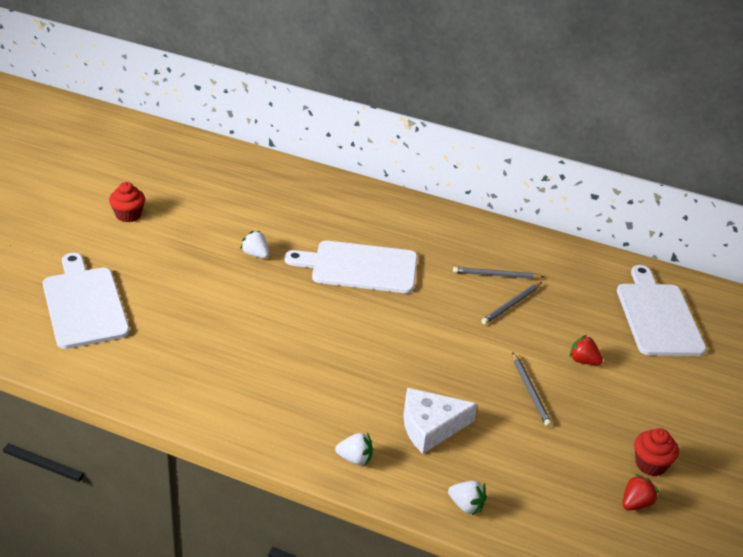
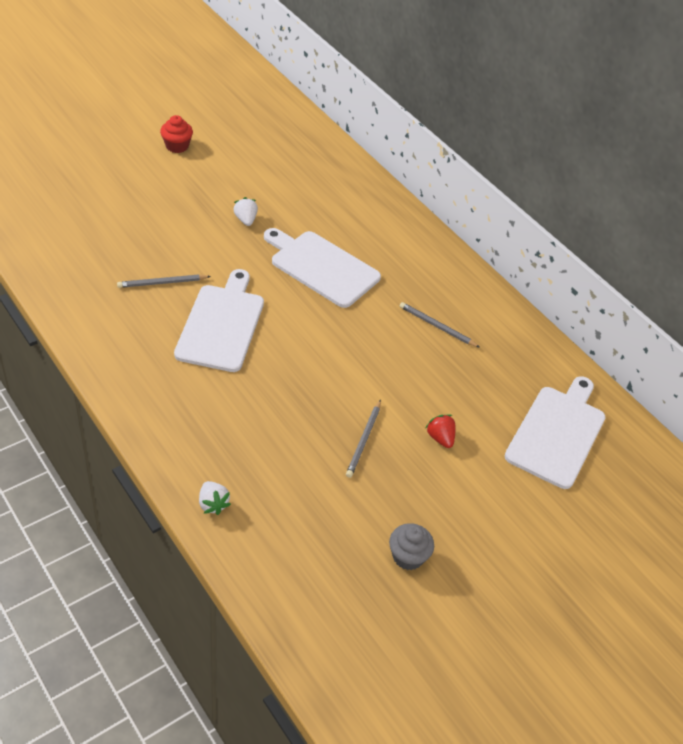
camera: 30 degrees right, 10 degrees up
white cutting board [43,253,130,349] -> white cutting board moved to [174,269,264,372]
white strawberry [335,433,373,465] -> none
white cheese [403,388,477,454] -> none
grey pencil [482,282,542,325] -> grey pencil moved to [117,274,211,288]
red strawberry [623,474,659,510] -> none
red cupcake [634,428,679,476] -> grey cupcake [389,523,434,570]

